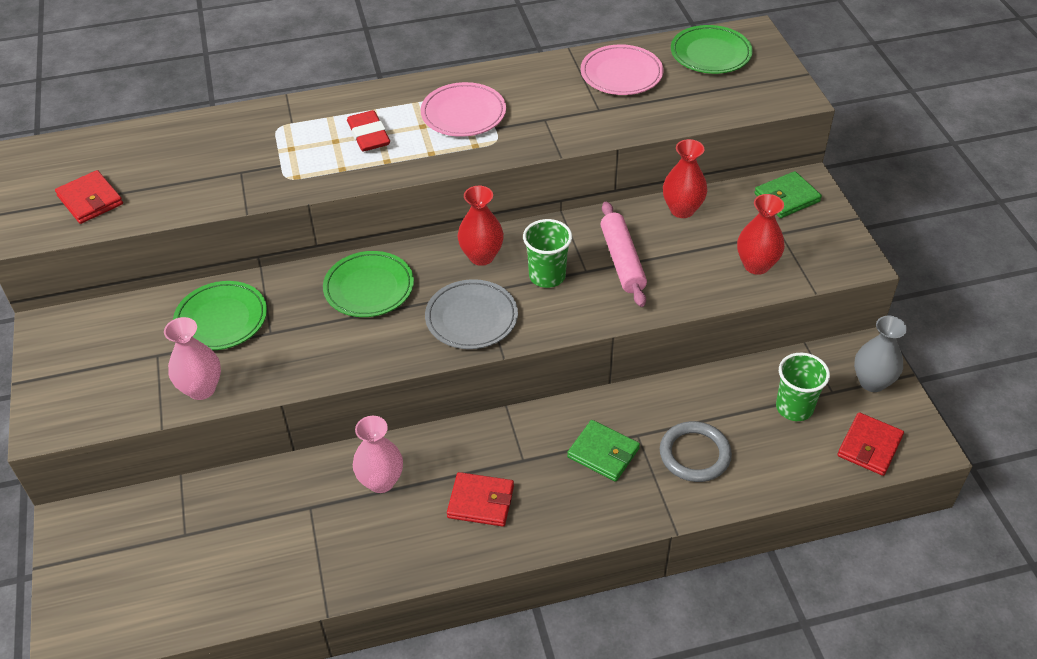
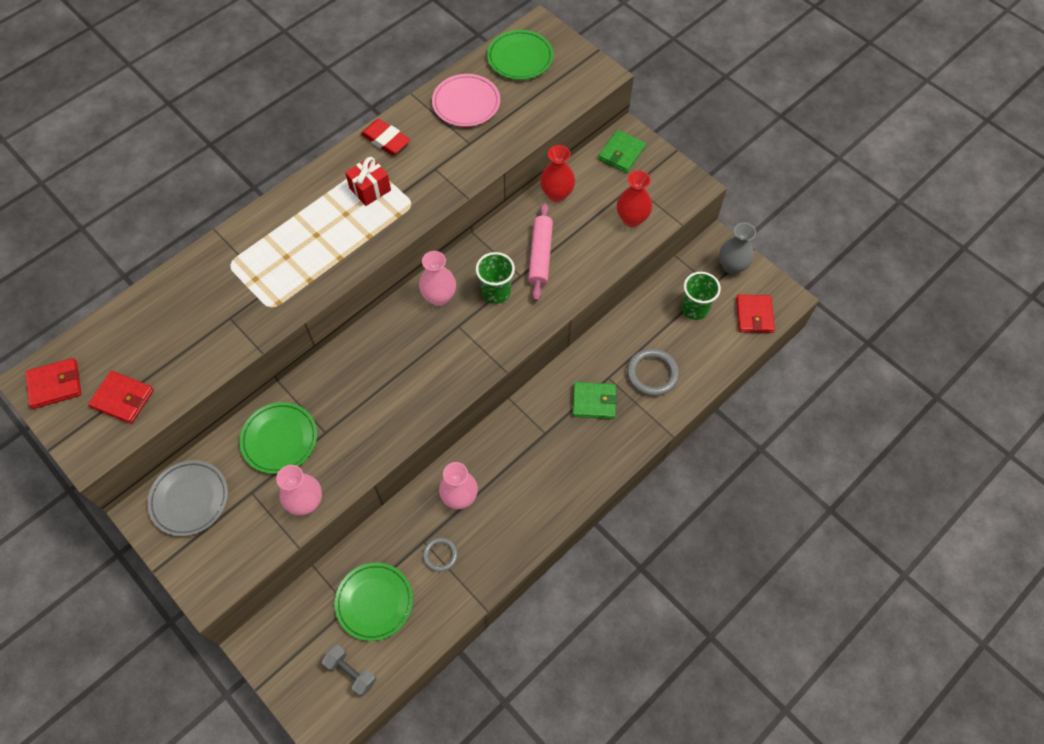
camera: 30 degrees left, 15 degrees up
green plate [323,251,414,317] -> green plate moved to [335,563,413,641]
red eraser [347,110,390,152] -> red eraser moved to [361,119,411,155]
pink plate [421,82,506,137] -> red gift [345,157,391,206]
grey plate [425,279,518,349] -> grey plate moved to [147,460,228,537]
red wallet [447,472,514,527] -> red wallet moved to [25,358,81,409]
red vase [458,186,504,266] -> pink vase [419,251,456,306]
pink rolling pin [601,202,647,307] -> pink rolling pin turned 45 degrees clockwise [528,203,553,301]
none -> grey dumbbell [322,645,377,696]
none -> grey ring [423,537,458,572]

